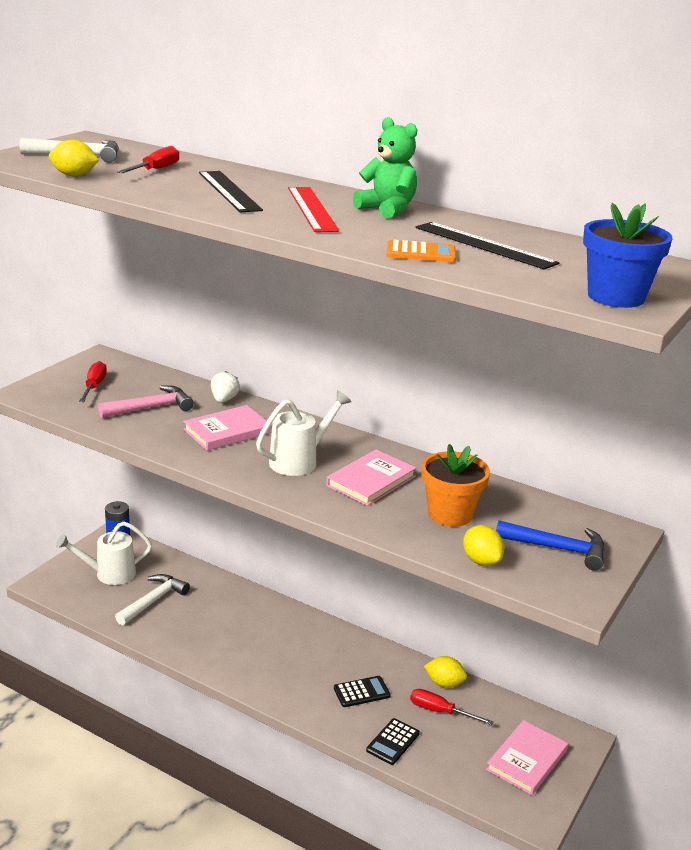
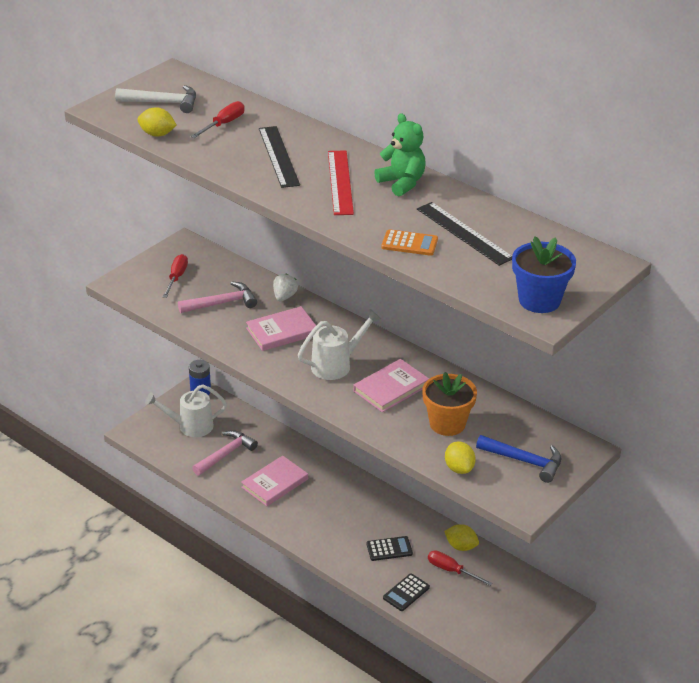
camera: 10 degrees right, 10 degrees up
white hammer [115,574,190,625] -> pink hammer [192,430,258,476]
pink book [486,720,568,795] -> pink book moved to [241,455,308,506]

